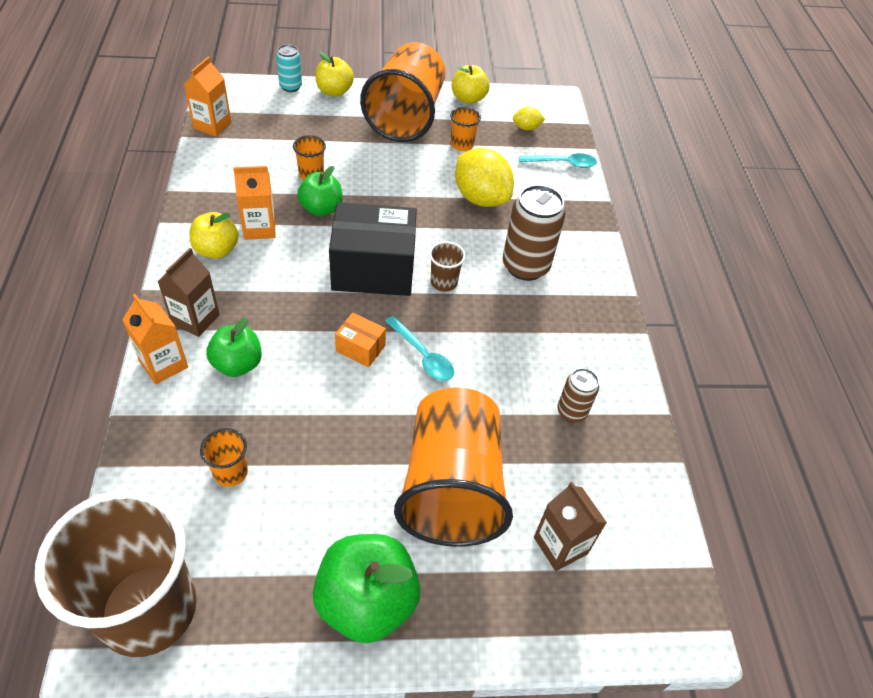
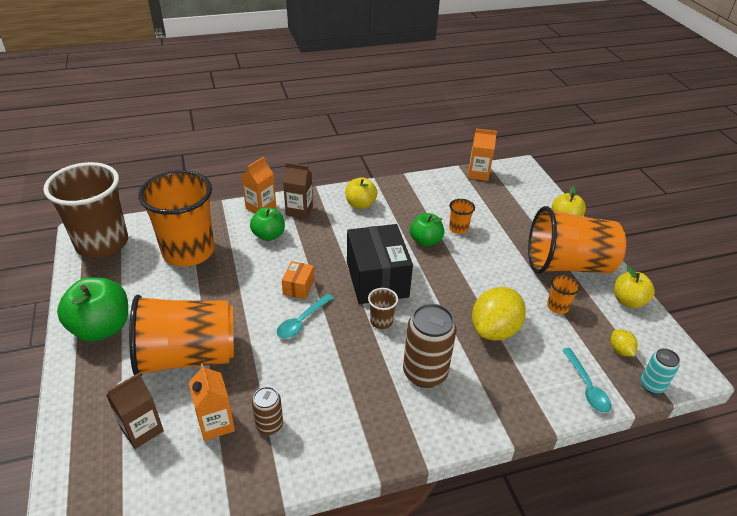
camera: 80 degrees right, 10 degrees down
orange cup [200,428,248,487] -> orange cup [138,170,215,267], size x2.50
orange carton [233,166,276,240] -> orange carton moved to [189,363,235,441]
turquoise can [276,44,302,92] -> turquoise can moved to [640,348,680,394]

